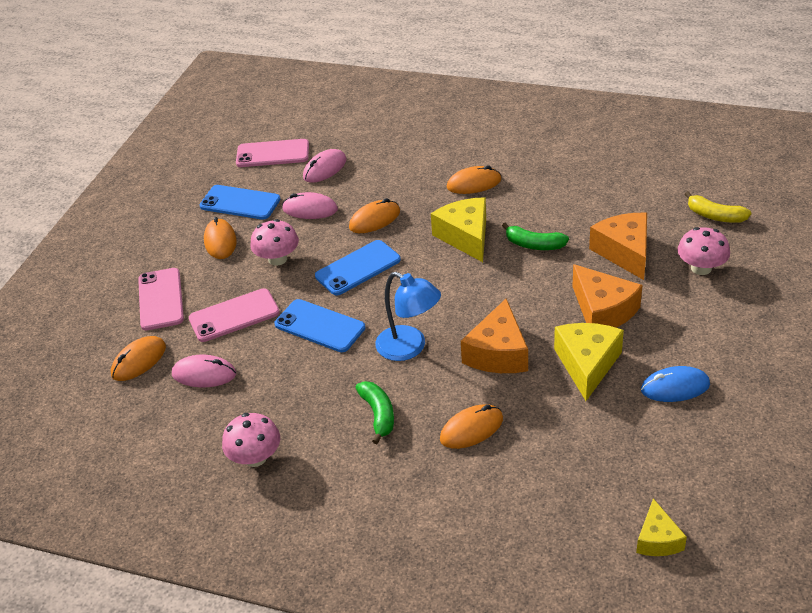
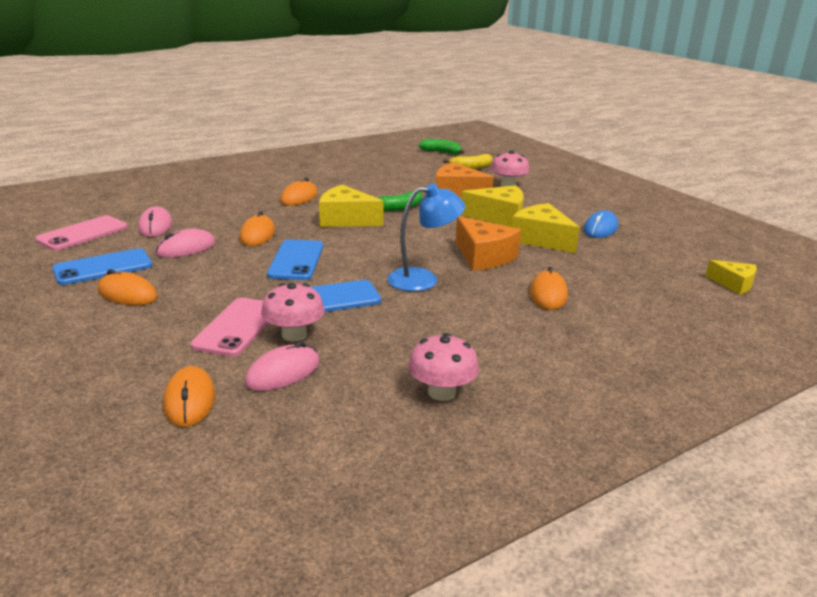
camera: 55 degrees left, 15 degrees down
pink phone [138,268,184,330] -> none
pink mushroom [250,219,299,266] -> pink mushroom moved to [261,283,325,342]
green banana [355,381,394,444] -> green banana moved to [419,139,465,155]
orange cheese [572,264,642,328] -> yellow cheese [461,185,524,227]

